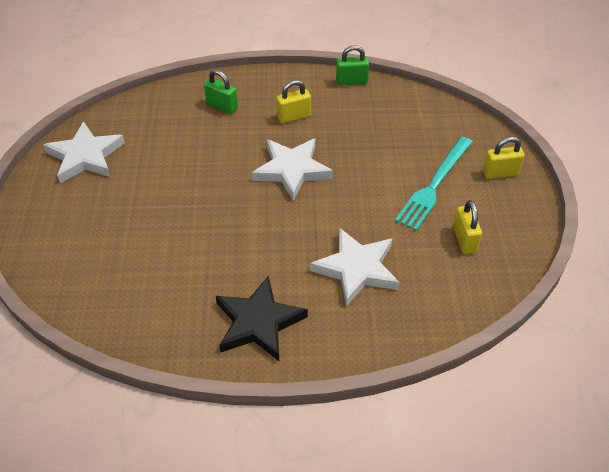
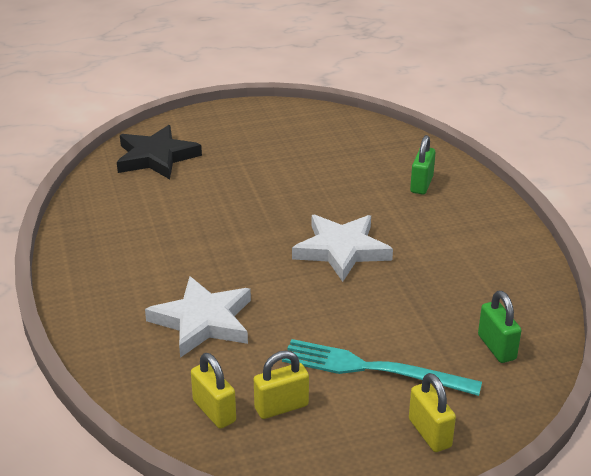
camera: 75 degrees right, 15 degrees down
white star [44,121,125,183] -> none
black star [216,276,308,361] -> black star moved to [117,125,202,179]
yellow padlock [277,80,311,123] -> yellow padlock moved to [191,353,236,429]
green padlock [336,45,369,86] -> green padlock moved to [478,291,521,363]

